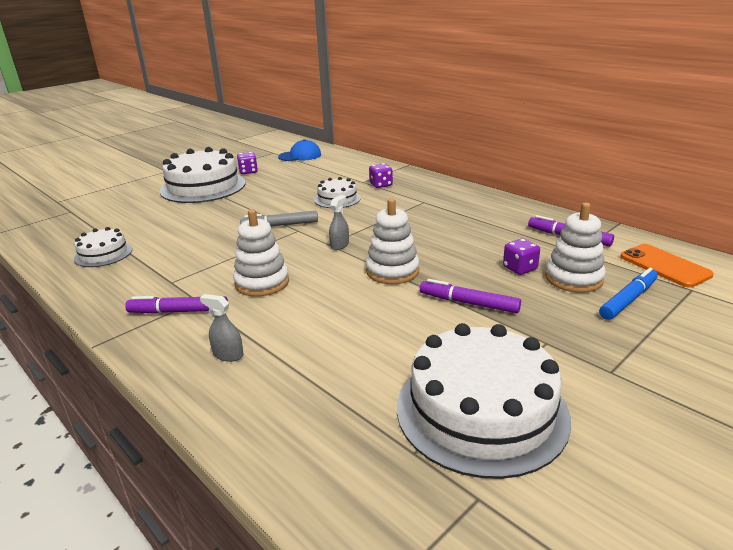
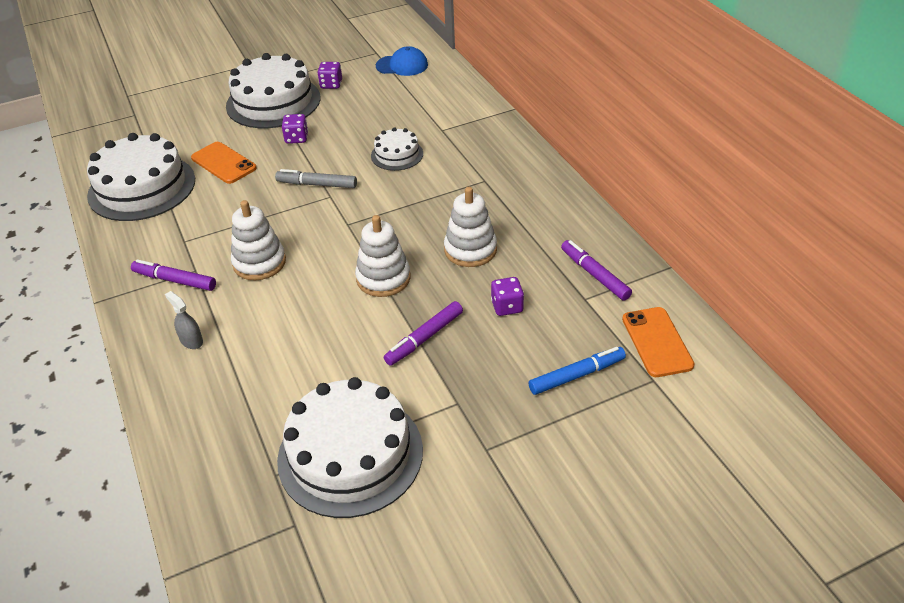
camera: 20 degrees right, 15 degrees up
white cake [74,227,132,267] -> white cake [87,133,195,221], size x1.95
grey spray bottle [329,195,349,250] -> none
purple dice [369,163,393,188] -> purple dice moved to [282,114,308,144]
purple marker [420,279,521,313] -> purple marker turned 90 degrees counterclockwise [384,301,463,366]
white stacking toy [545,203,606,293] -> white stacking toy moved to [444,187,497,267]
none -> orange phone [191,142,257,184]

